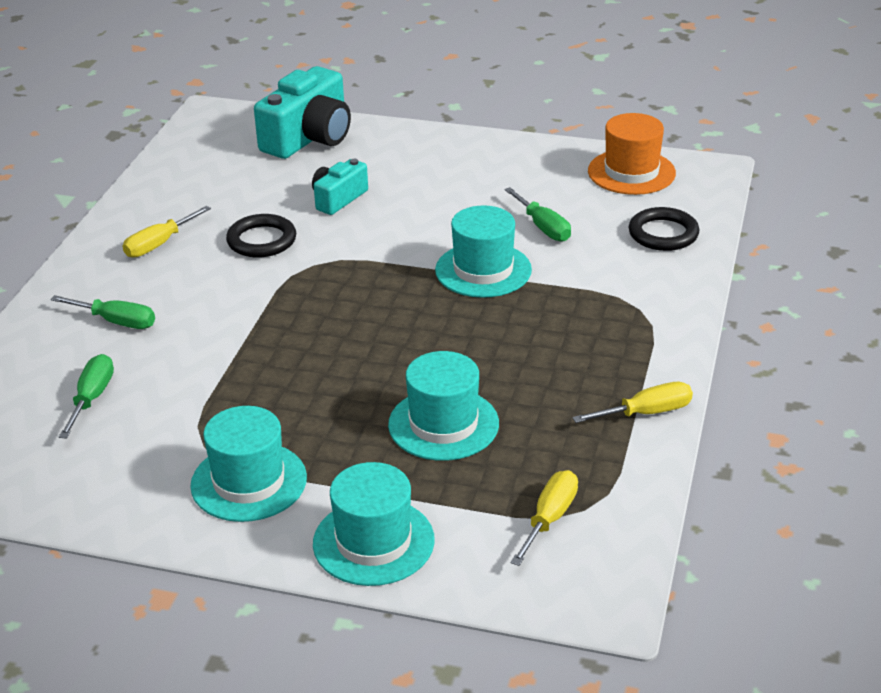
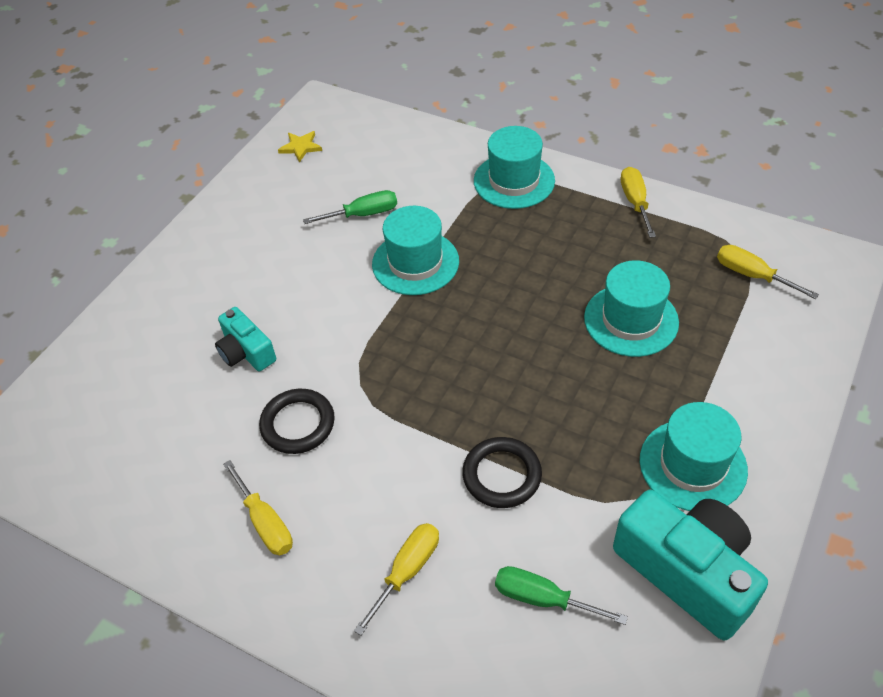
camera: 75 degrees left, 15 degrees up
green screwdriver [50,295,155,329] -> yellow screwdriver [354,523,439,636]
turquoise camera [254,66,351,159] -> turquoise camera moved to [613,490,768,641]
turquoise hat [313,462,435,586] -> turquoise hat moved to [474,126,555,209]
orange hat [588,113,676,195] -> yellow star [278,131,322,162]
black ring [629,207,699,251] -> black ring moved to [462,437,542,508]

